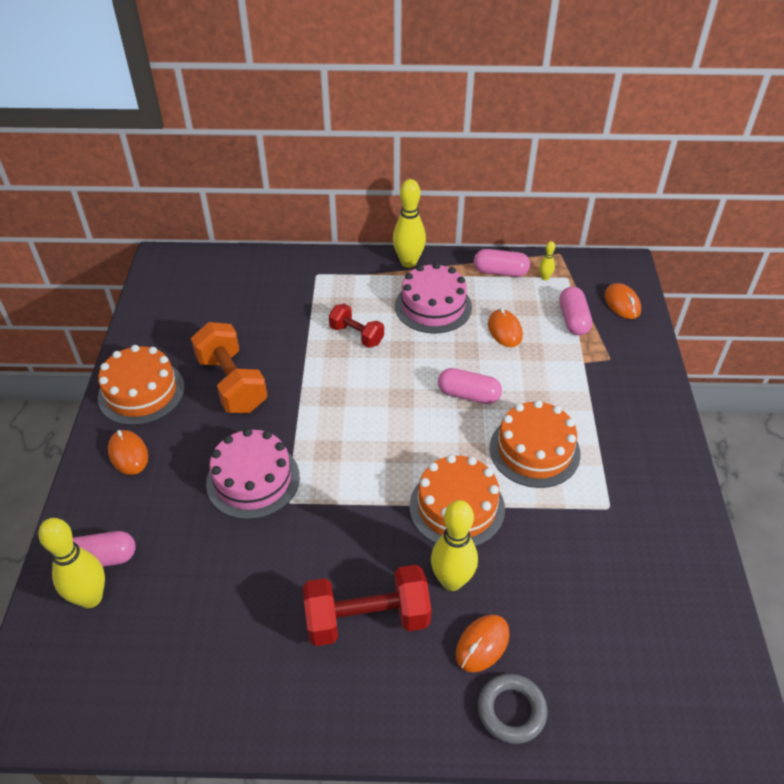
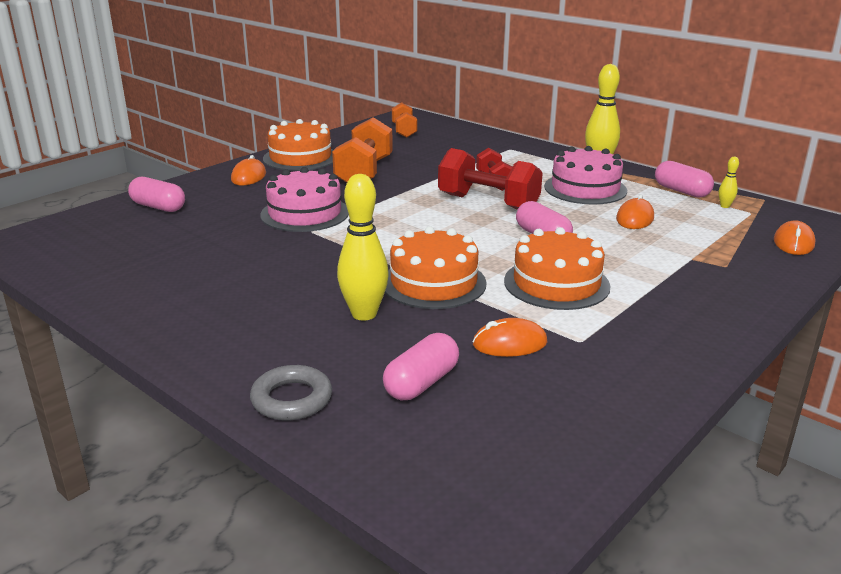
camera: 40 degrees right, 20 degrees down
yellow bowling pin [39,518,105,608] -> none
red dumbbell [303,565,432,646] -> red dumbbell moved to [438,148,543,210]
orange mouse [456,614,510,673] -> orange mouse moved to [473,318,548,357]
pink capsule [560,286,592,335] -> pink capsule moved to [383,333,459,400]
none -> orange dumbbell [392,102,417,138]

